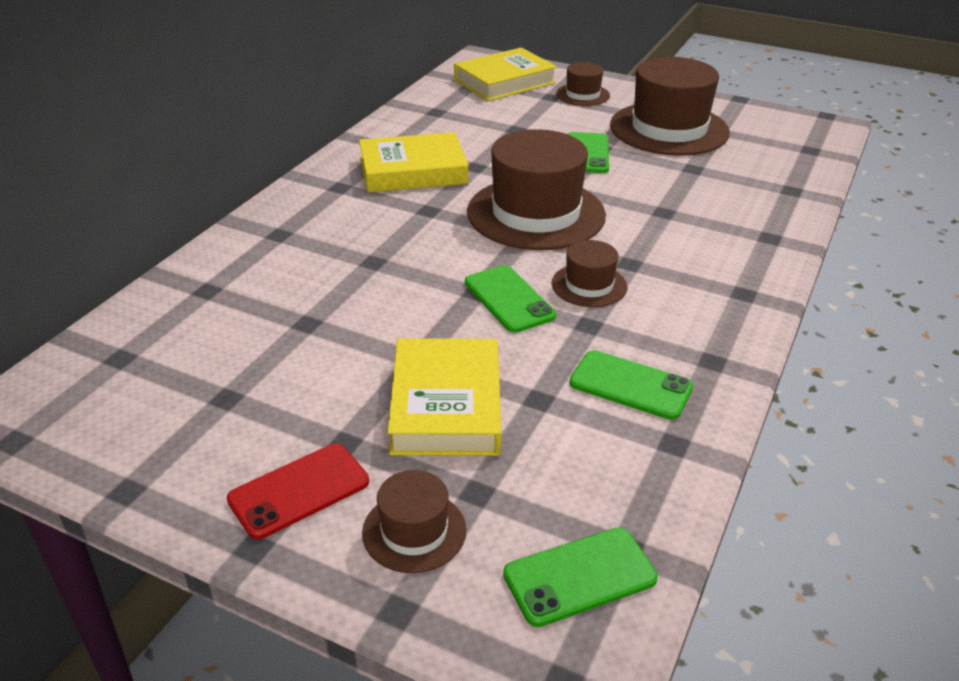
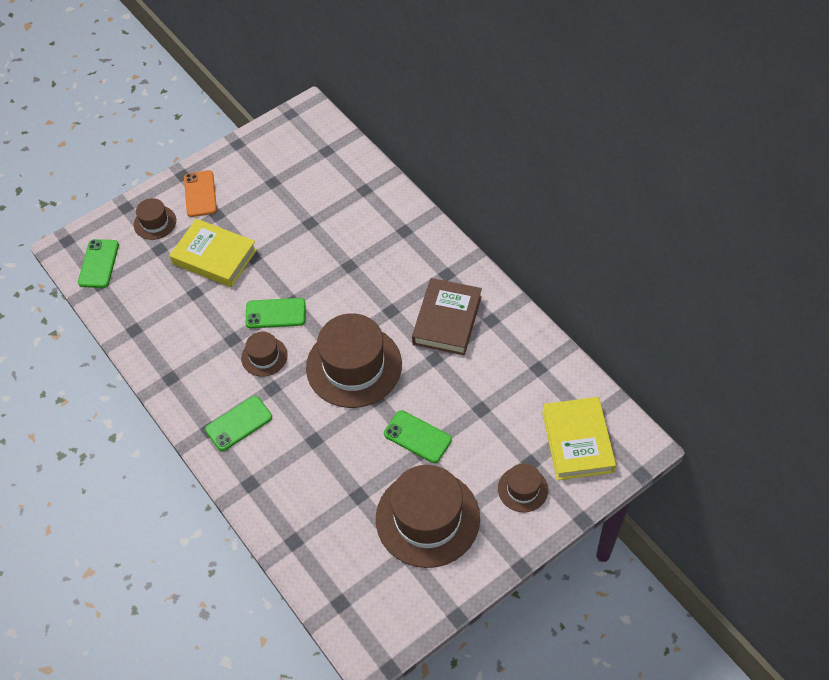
camera: 120 degrees right, 20 degrees up
red phone [227,443,369,540] -> orange phone [184,170,217,217]
yellow book [359,132,468,192] -> brown book [412,278,482,355]
green phone [570,350,693,420] -> green phone moved to [205,396,272,451]

